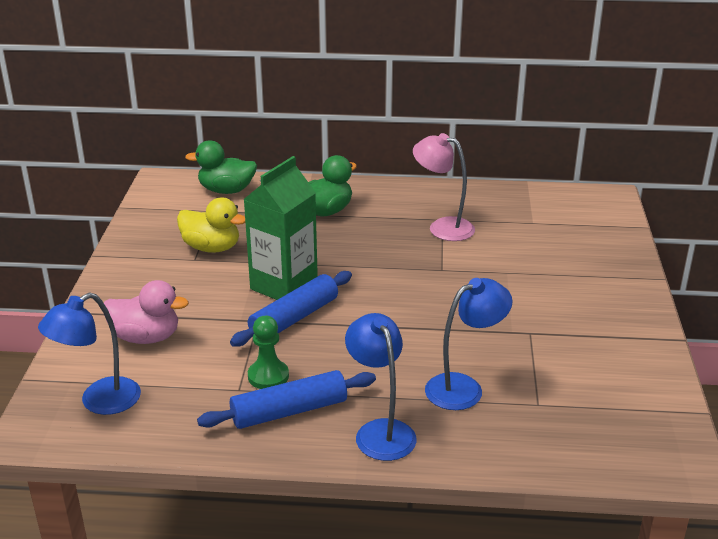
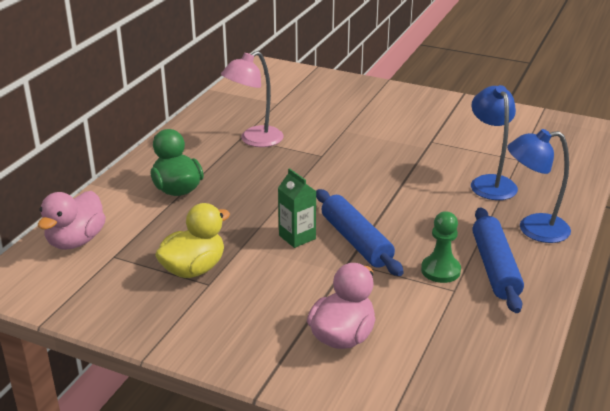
camera: 70 degrees left, 0 degrees up
blue lamp [38,292,141,415] -> none
green duck [185,140,257,194] -> pink duck [38,191,106,250]
green carton [243,156,318,300] -> green carton [278,168,316,248], size x0.54

